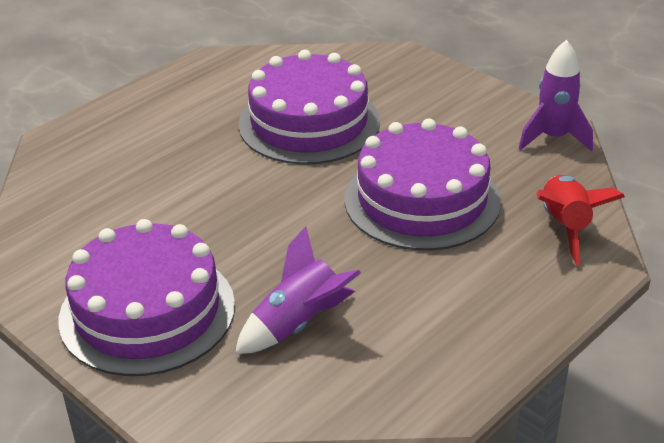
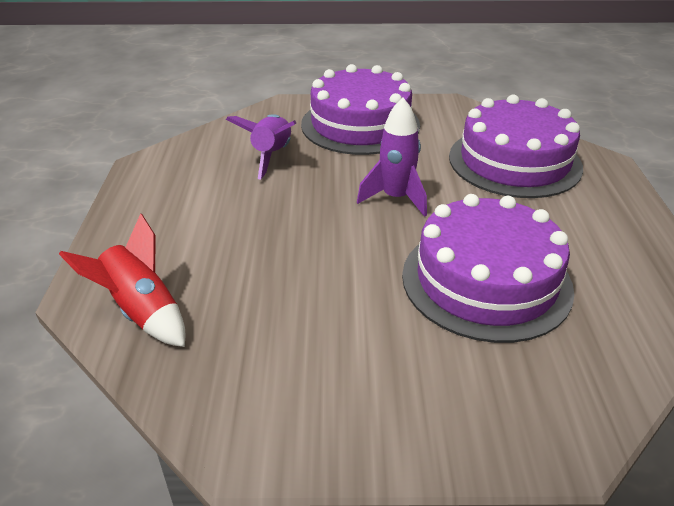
camera: 135 degrees right, 0 degrees up
purple cake [344,118,501,251] -> purple cake moved to [449,94,583,198]
purple rocket [518,40,593,151] -> purple rocket moved to [357,97,427,217]

